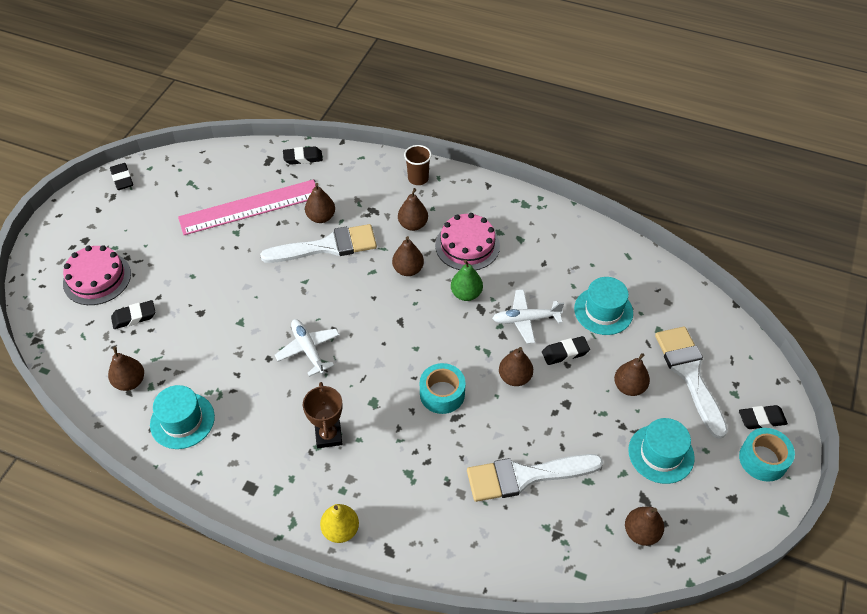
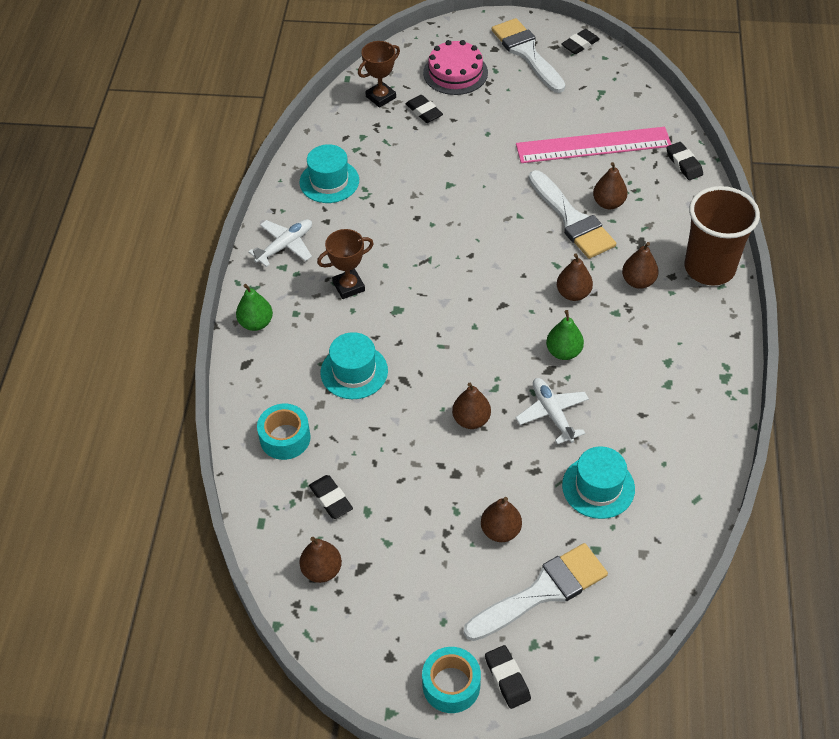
camera: 75 degrees right, 0 degrees up
brown pear [108,347,144,391] -> none
pink ruler [178,180,316,235] -> pink ruler turned 60 degrees counterclockwise [516,127,672,163]
white plane [275,319,340,377] -> white plane moved to [248,219,312,267]
yellow pear [320,504,359,543] -> green pear [236,284,273,331]
brown cup [404,145,432,185] -> brown cup [685,186,760,286], size x2.03
turquoise tape [420,363,466,414] -> turquoise tape moved to [257,404,311,460]
pink cake [435,213,500,270] -> none
white brush [467,454,603,502] -> white brush moved to [492,18,565,93]
black eraser [542,336,590,365] -> black eraser moved to [309,475,353,519]
turquoise hat [628,418,695,484] -> turquoise hat moved to [321,332,388,399]
none -> brown trophy [358,41,400,108]

